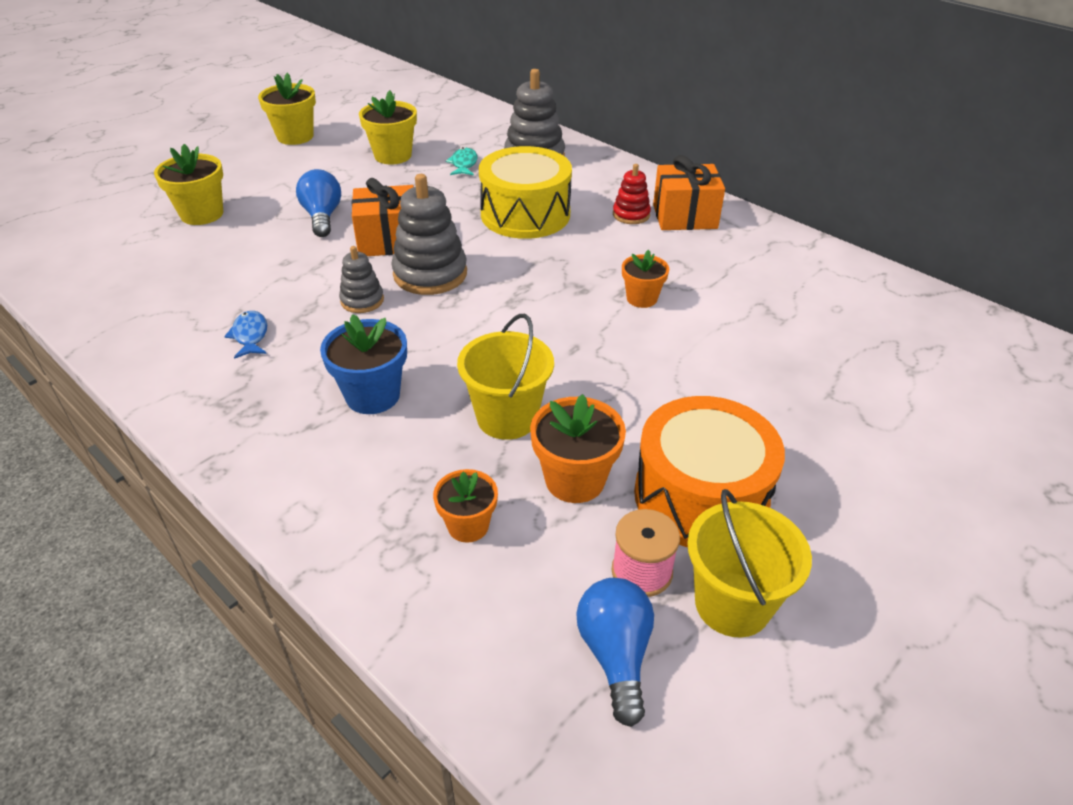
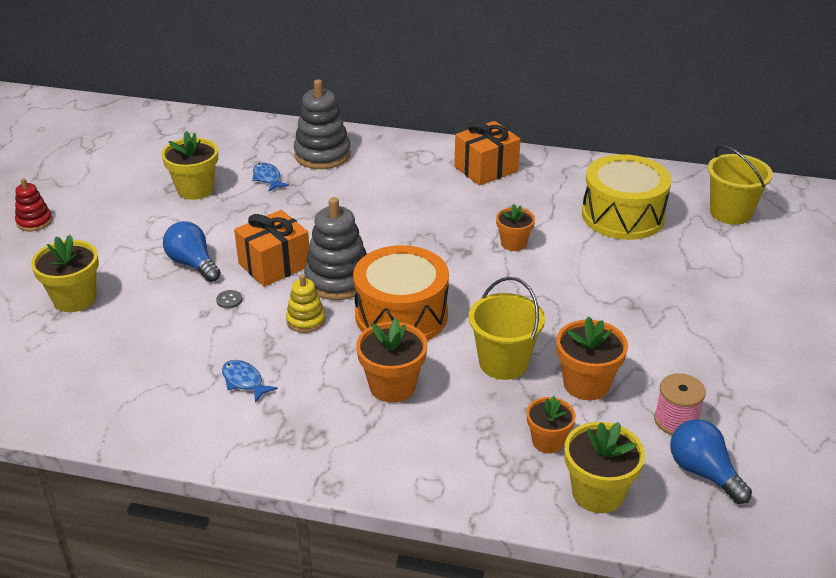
camera: 30 degrees left, 5 degrees down
yellow flower pot [258,73,316,145] -> yellow flower pot moved to [565,422,645,513]
blue flower pot [320,314,407,414] -> orange flower pot [356,318,428,403]
grey stacking toy [339,246,384,313] -> yellow stacking toy [286,274,326,333]
turquoise fish [446,147,478,175] -> blue fish [252,162,289,191]
yellow drum [479,146,572,239] -> yellow drum moved to [582,154,672,240]
red stacking toy [613,164,651,224] -> red stacking toy moved to [15,178,52,231]
orange drum [634,396,785,548] -> orange drum moved to [353,245,449,341]
yellow bucket [687,489,812,638] -> yellow bucket moved to [708,145,773,225]
none -> grey button [216,290,242,309]

